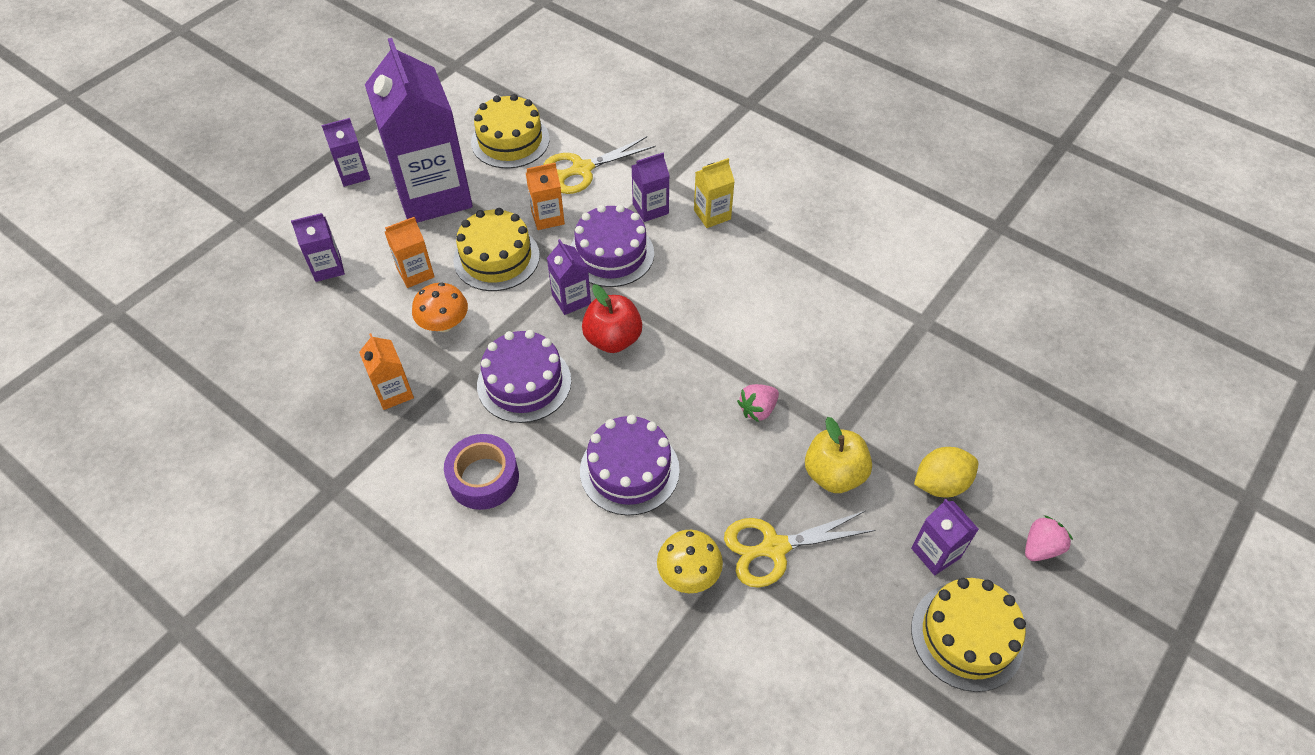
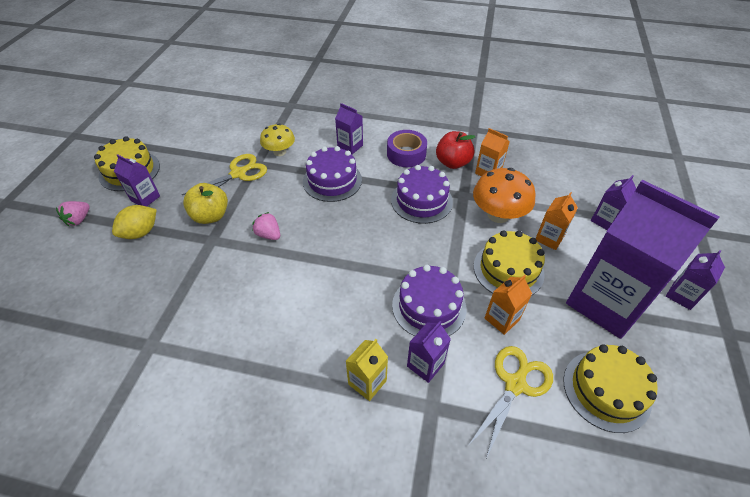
camera: 155 degrees right, 5 degrees down
orange mushroom [412,282,468,332] -> orange mushroom [473,168,536,223], size x1.54
purple carton [547,239,591,315] -> purple carton moved to [335,103,363,154]
red apple [582,284,642,353] -> red apple moved to [436,131,475,169]
pink strawberry [737,384,779,422] -> pink strawberry turned 75 degrees counterclockwise [252,212,280,240]

